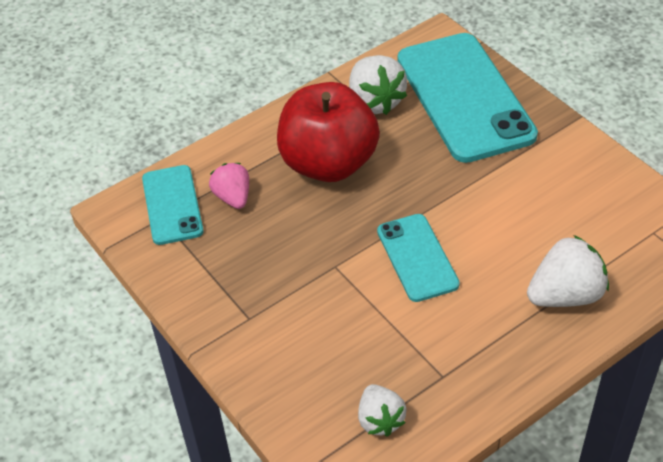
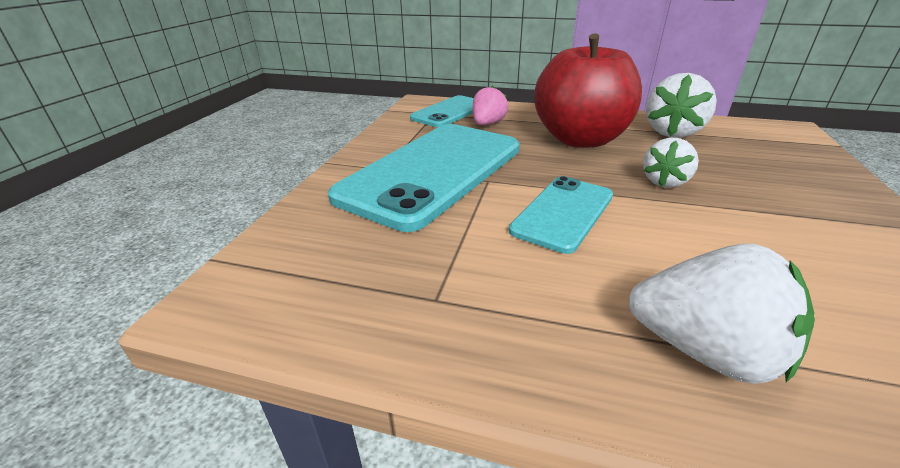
camera: 50 degrees right, 15 degrees down
white strawberry [358,384,406,437] -> white strawberry moved to [643,138,699,188]
turquoise phone [398,33,538,163] -> turquoise phone moved to [328,124,520,232]

